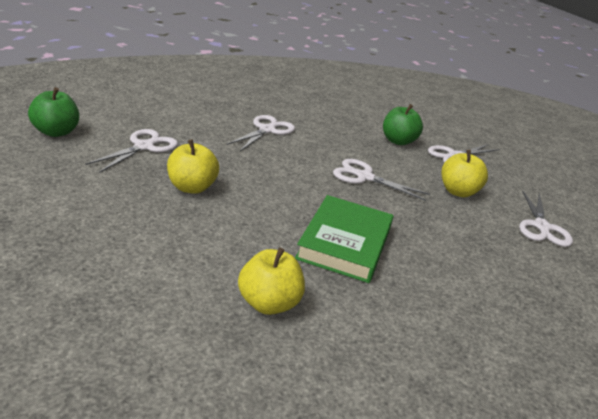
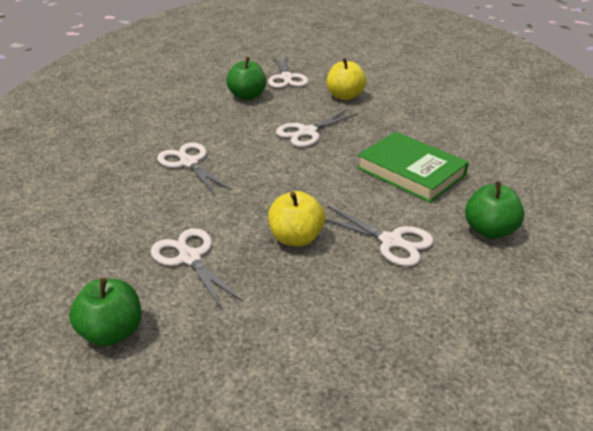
camera: 60 degrees left, 5 degrees up
yellow apple [238,248,305,315] -> green apple [465,181,524,239]
white scissors [519,191,573,247] -> white scissors moved to [325,206,434,267]

